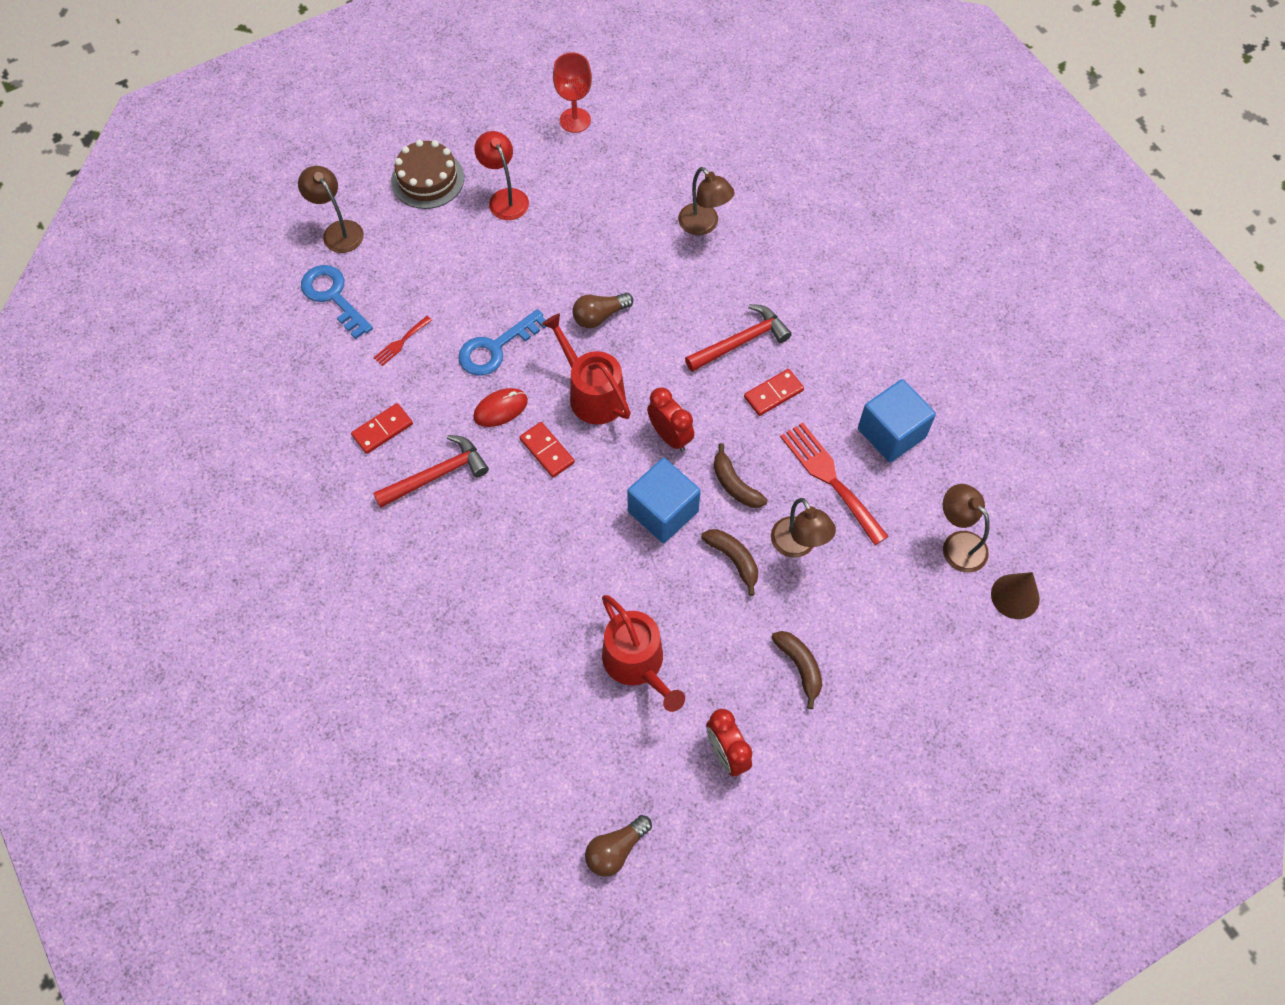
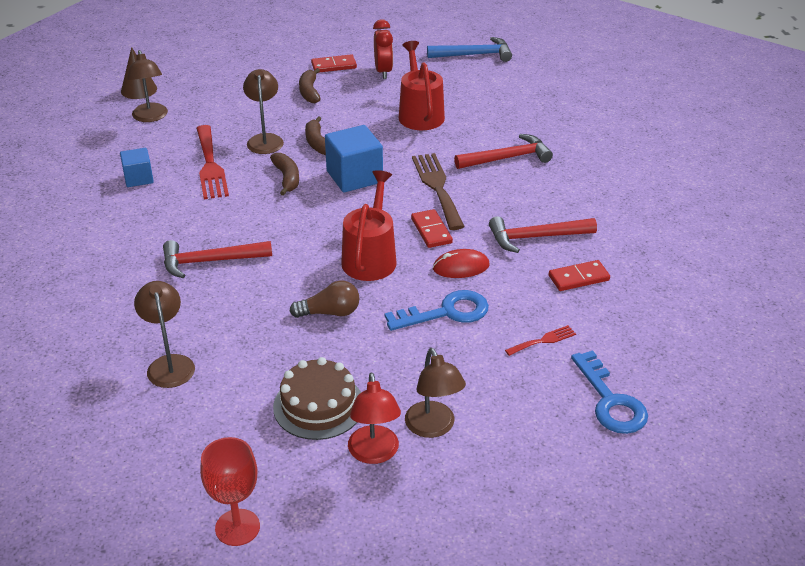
camera: 160 degrees left, 25 degrees down
brown lamp [298,166,364,253] -> brown lamp moved to [405,348,466,438]
brown cake [391,140,464,209] -> brown cake moved to [273,357,361,440]
red watering can [542,313,631,424] -> red watering can turned 150 degrees counterclockwise [341,170,397,281]
brown light bulb [585,815,652,877] -> blue hammer [427,37,512,62]
red clock [647,387,694,452] -> none
red domino [744,369,804,416] -> red domino moved to [311,54,357,73]
blue cube [858,379,936,463] -> blue cube [120,148,154,187], size x0.60
none -> brown fork [412,153,465,230]
none -> red hammer [454,134,553,169]

